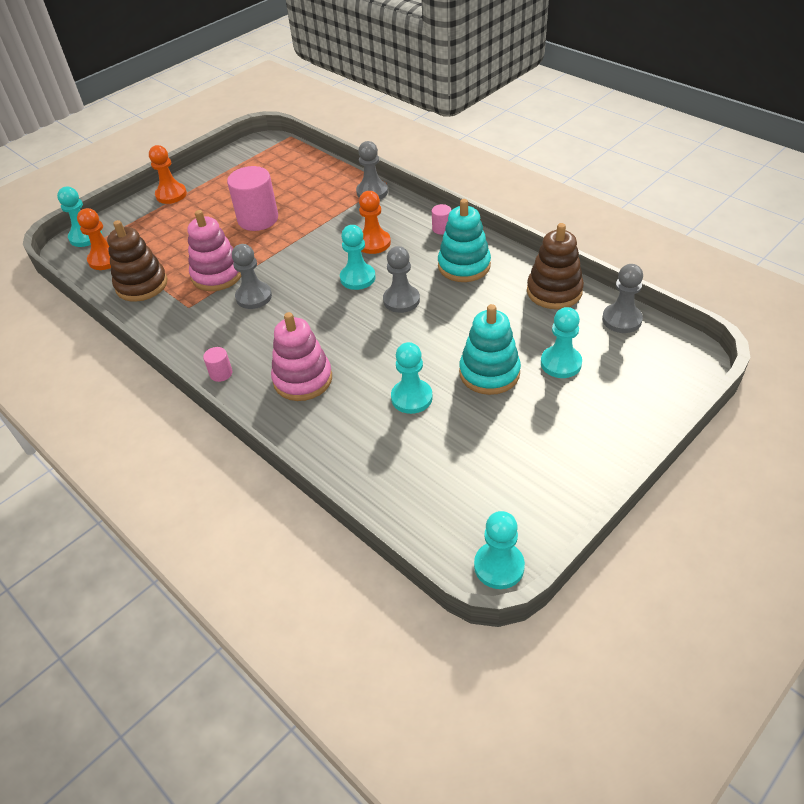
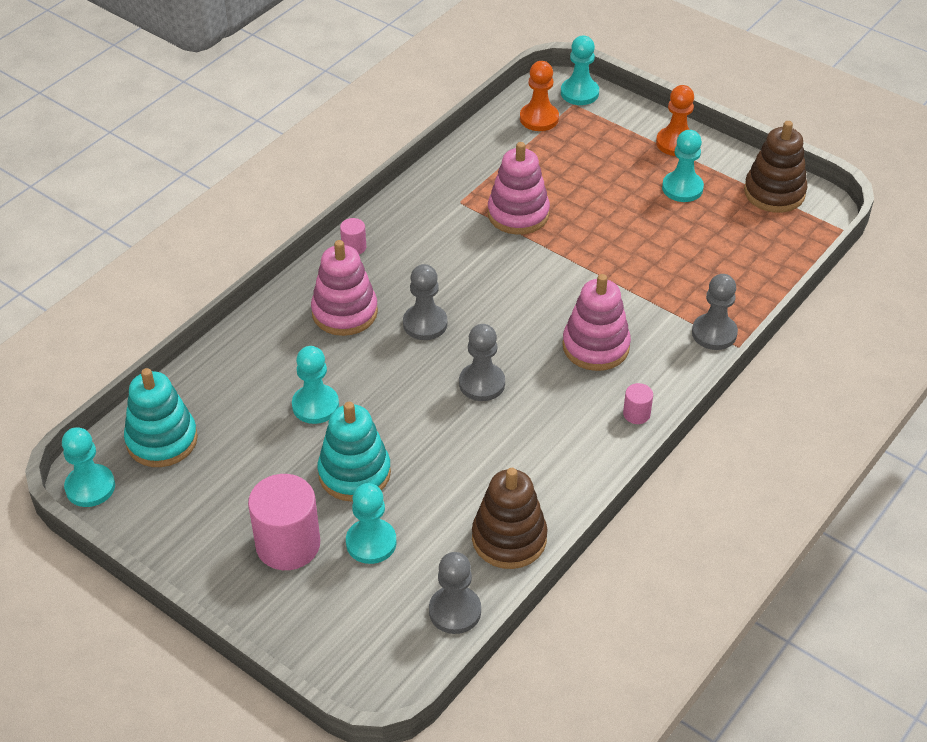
camera: 80 degrees right, 0 degrees up
brown stacking toy [107,220,168,302] -> brown stacking toy moved to [744,121,807,213]
pink cylinder [227,166,278,231] -> pink cylinder moved to [248,474,320,570]
grey pawn [232,244,272,309] -> grey pawn moved to [403,264,448,340]
turquoise pawn [340,225,376,290] -> turquoise pawn moved to [662,130,704,202]
orange pawn [359,191,391,254] -> pink stacking toy [562,274,631,371]
turquoise stacking toy [438,199,491,282] -> turquoise stacking toy moved to [124,368,198,467]

